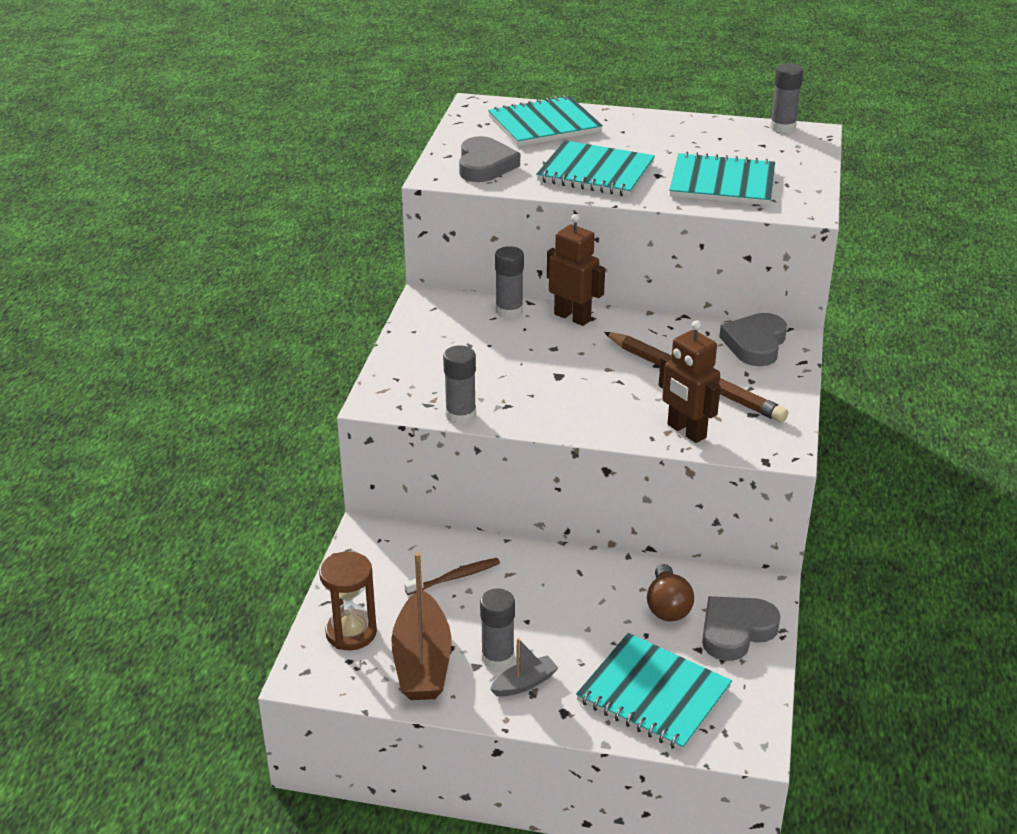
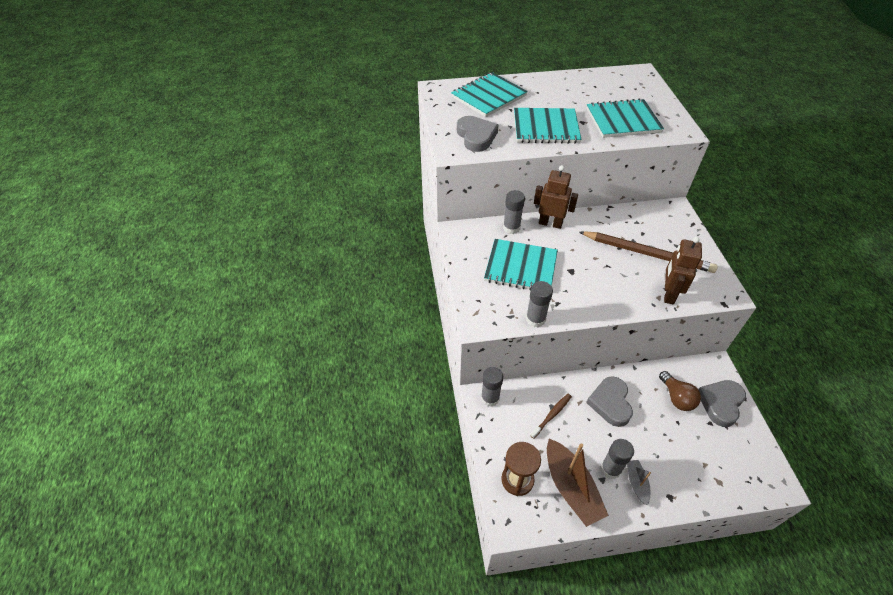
camera: 20 degrees left, 15 degrees up
grey boat [490,638,558,697] -> grey boat turned 45 degrees counterclockwise [627,460,651,505]
turquoise notebook [576,633,732,751] -> turquoise notebook moved to [484,239,558,290]
brown robot [659,320,721,443] -> brown robot turned 75 degrees clockwise [664,237,702,304]
grey heart [719,313,787,366] -> grey heart moved to [586,376,633,427]
grey glue stick [770,63,804,133] -> grey glue stick moved to [481,367,503,407]

